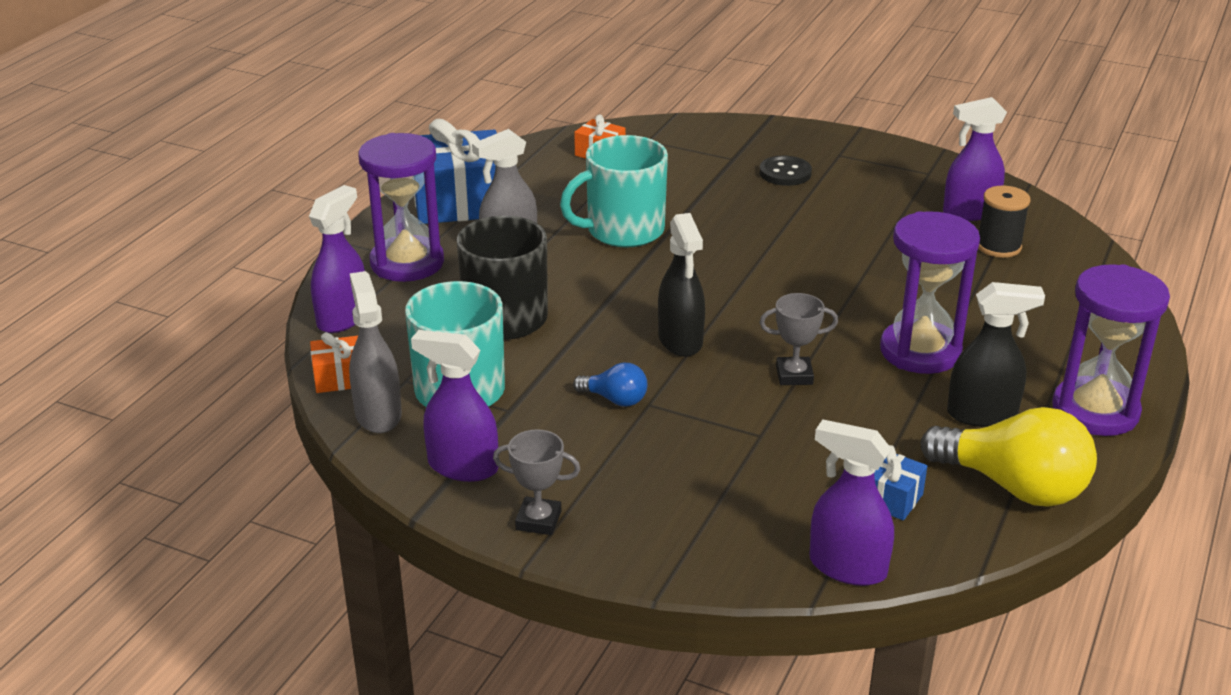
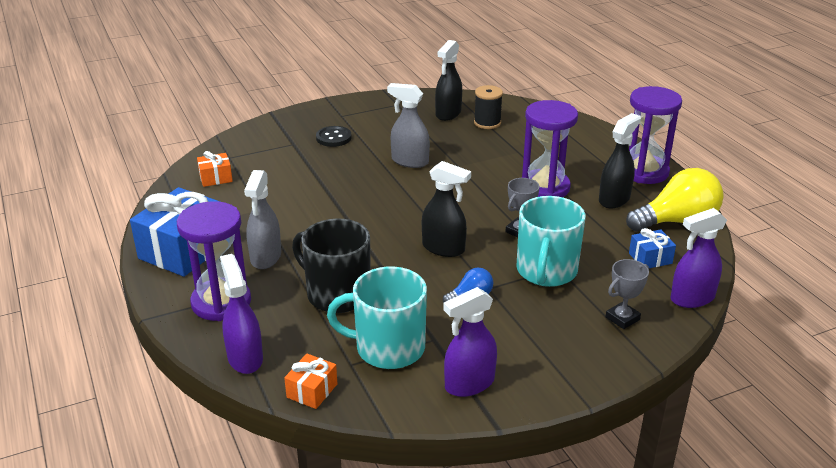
camera: 50 degrees left, 0 degrees up
grey spray bottle [349,271,402,434] -> grey spray bottle moved to [387,83,430,168]
grey trophy [493,429,580,535] -> grey trophy moved to [606,259,649,329]
turquoise mug [560,135,668,248] -> turquoise mug moved to [516,196,586,287]
purple spray bottle [943,97,1007,221] -> black spray bottle [435,40,462,121]

